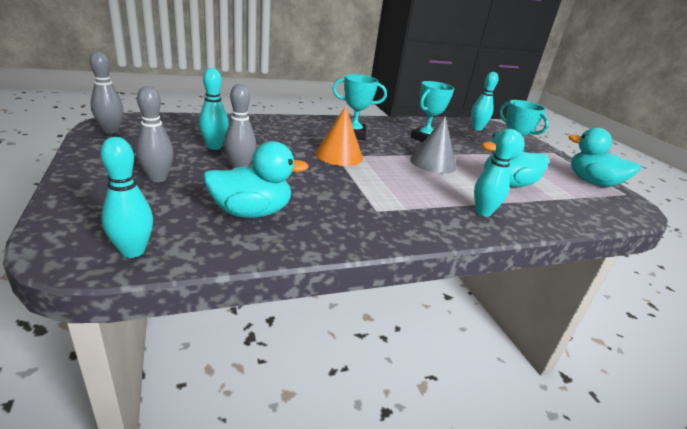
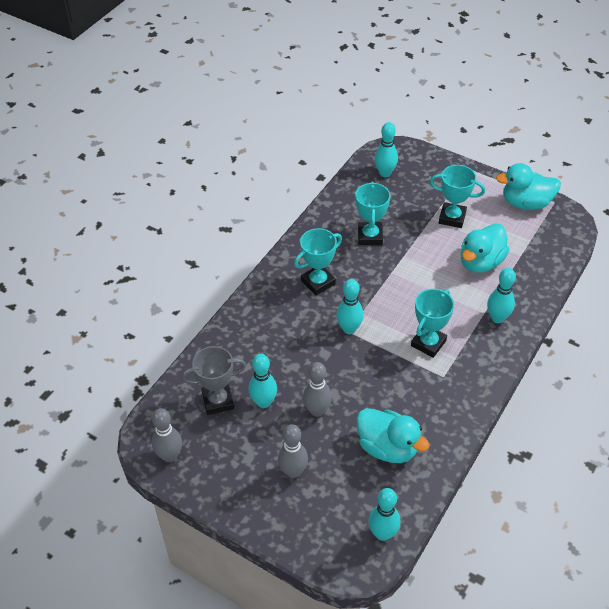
camera: 35 degrees left, 20 degrees up
turquoise duck [203,141,309,218] -> turquoise duck turned 90 degrees clockwise [356,408,430,463]
orange cone [315,106,363,166] -> turquoise bowling pin [336,279,364,334]
grey cone [410,116,456,173] -> none
none -> grey trophy [181,346,246,415]
none -> turquoise trophy [411,289,454,358]

